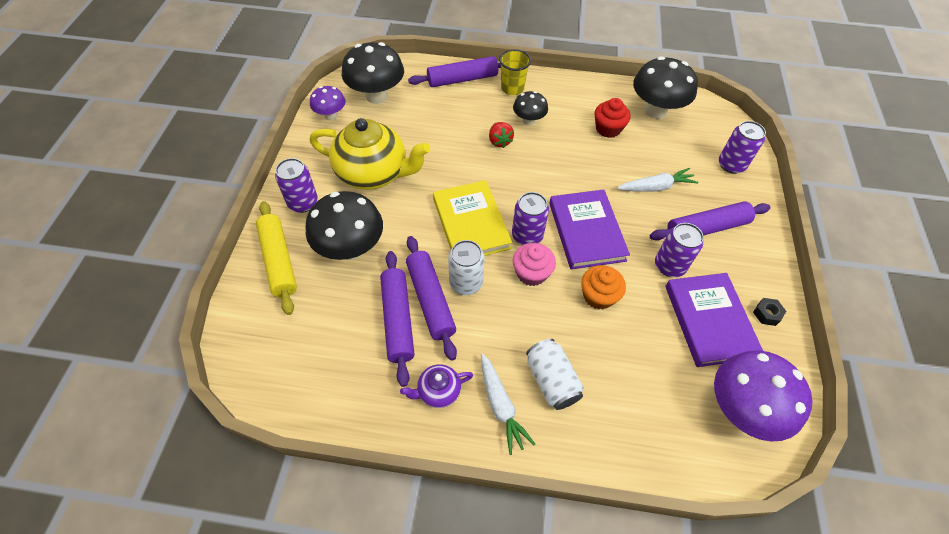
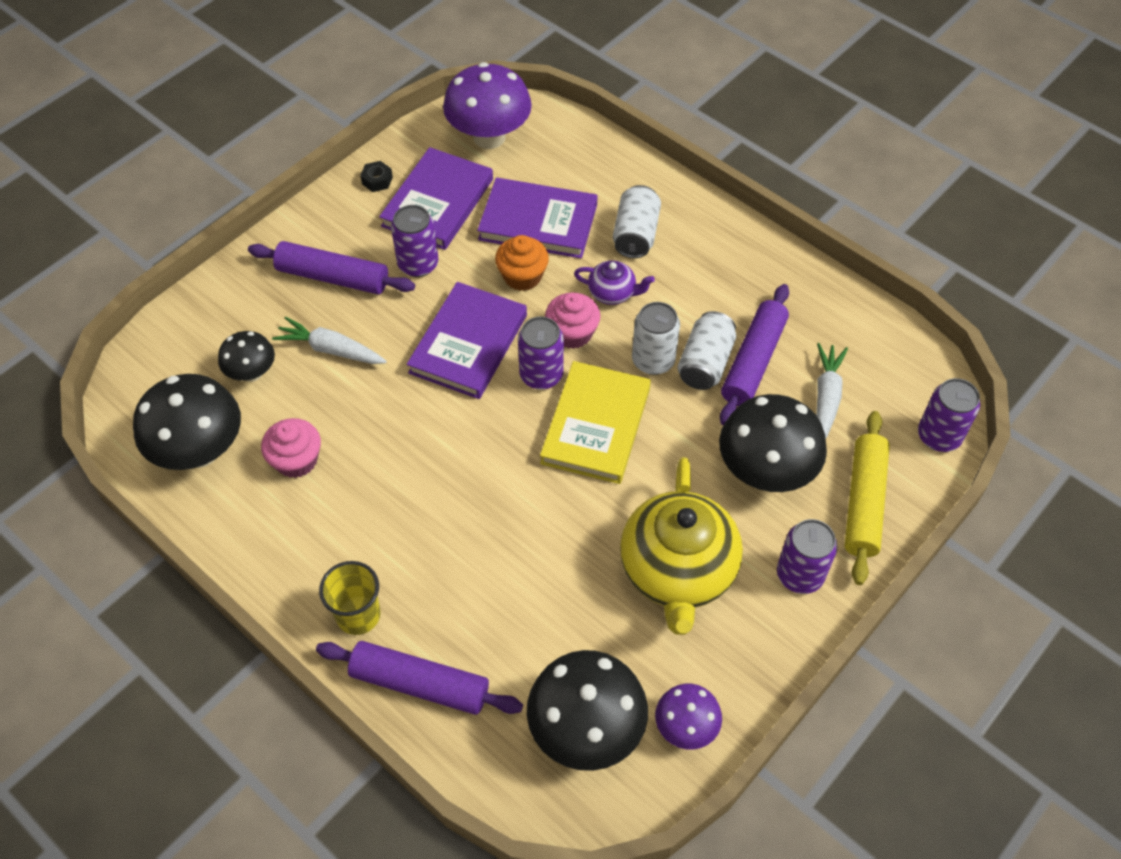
camera: 145 degrees left, 0 degrees up
yellow teapot [310,118,430,190] -> yellow teapot turned 135 degrees counterclockwise [620,457,743,635]
purple teapot [400,364,473,408] -> purple teapot moved to [574,260,655,305]
purple rolling pin [406,236,457,361] -> white can [677,311,736,390]
white carrot [481,353,535,455] -> white carrot moved to [816,343,848,438]
red strawberry [489,122,514,148] -> none
black mushroom [513,91,548,126] -> black mushroom moved to [218,331,275,382]
red cupcake [594,98,631,138] -> pink cupcake [261,418,321,478]
purple can [719,121,766,174] -> purple can moved to [918,378,980,452]
none -> purple book [477,177,598,258]

